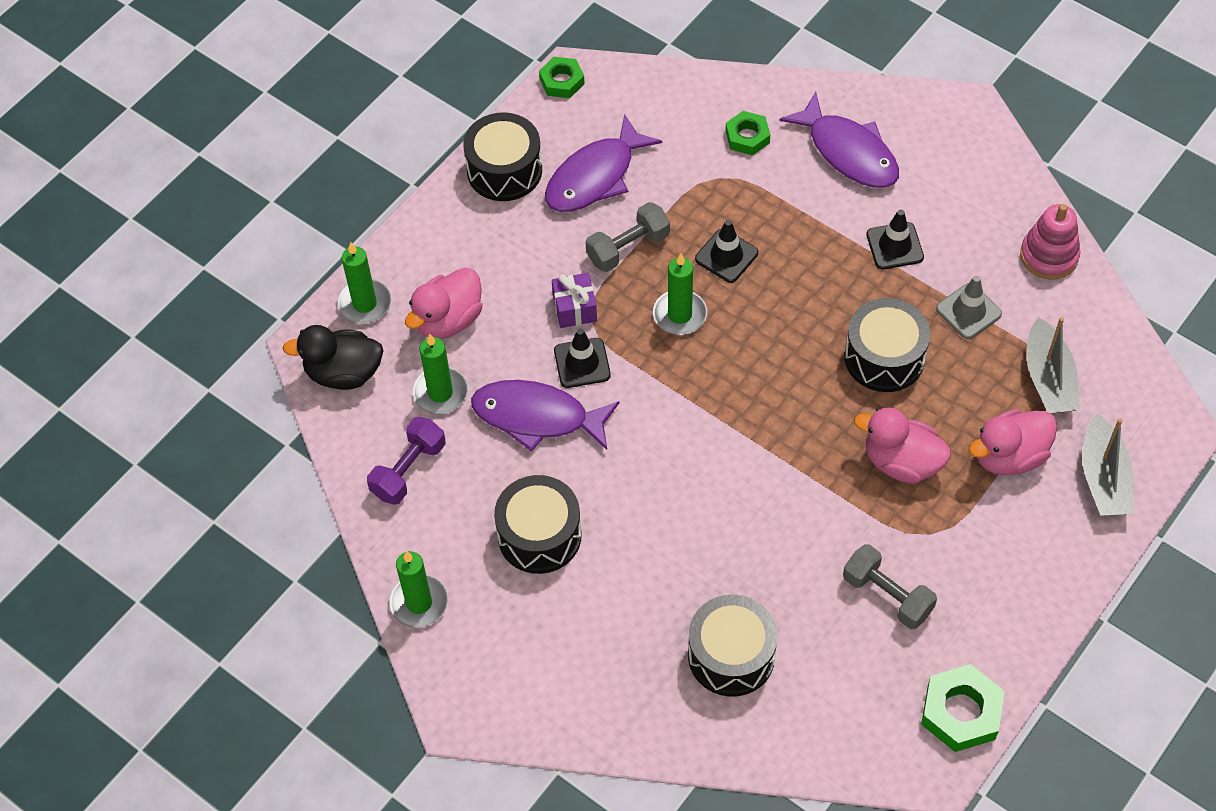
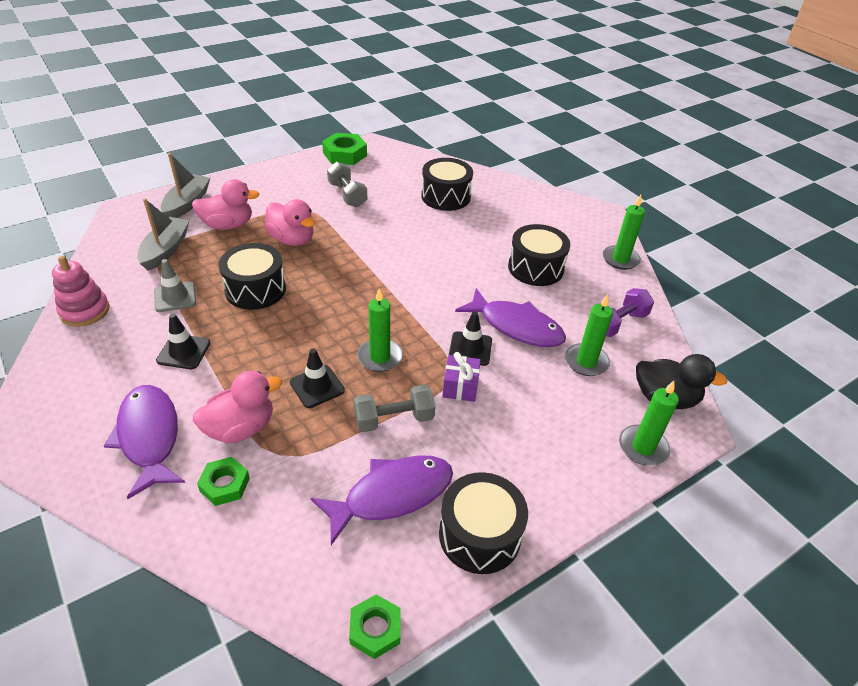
camera: 165 degrees left, 15 degrees down
pink duck [405,268,483,339] -> pink duck moved to [193,371,282,443]

